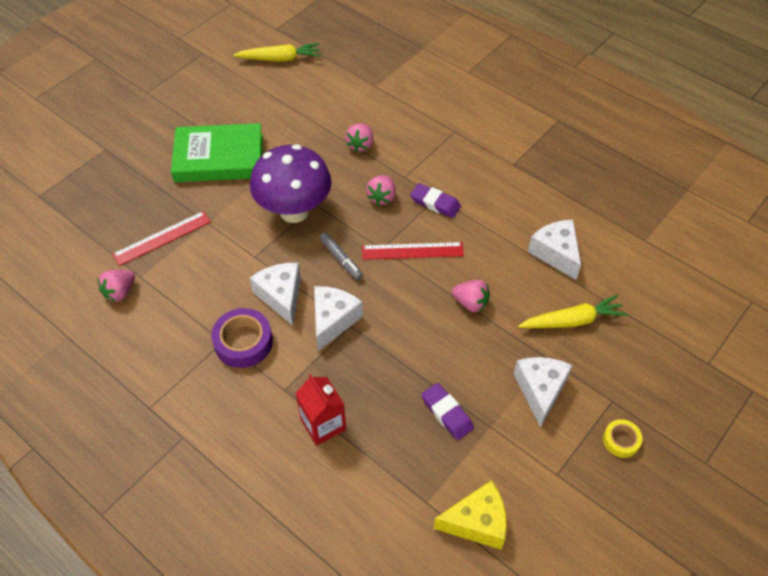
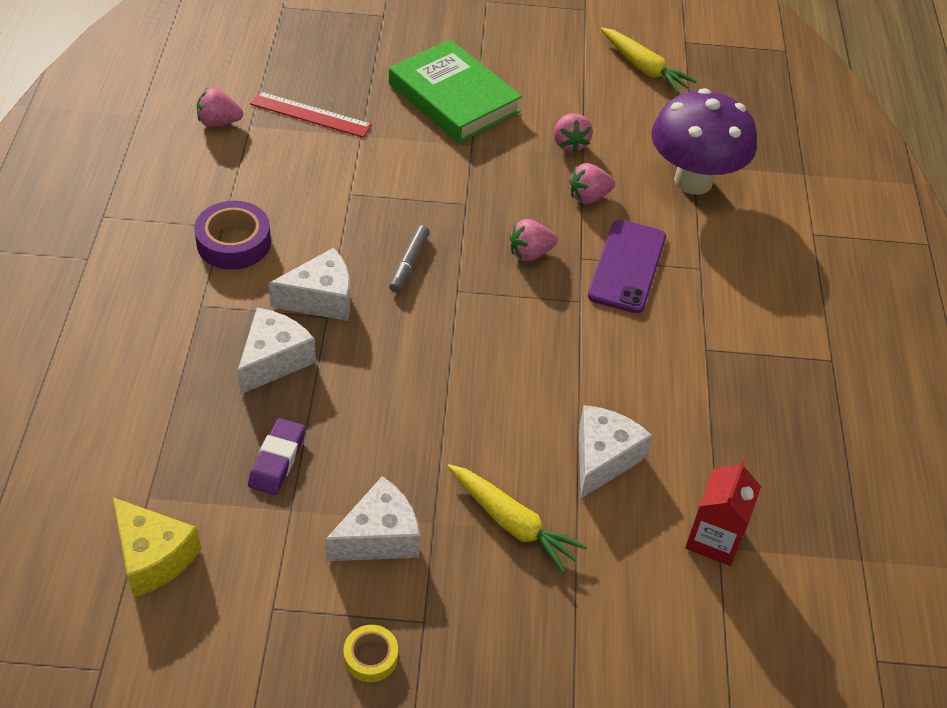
camera: 50 degrees right, 5 degrees down
purple mushroom [250,144,332,223] -> purple mushroom moved to [651,88,757,195]
white cheese [250,263,301,326] -> white cheese moved to [238,308,316,394]
red carton [295,374,346,446] -> red carton moved to [685,460,761,566]
red ruler [362,242,464,260] -> none
purple eraser [410,183,461,218] -> none
pink strawberry [452,280,490,312] -> pink strawberry moved to [554,113,593,153]
none -> purple phone [588,220,666,313]

